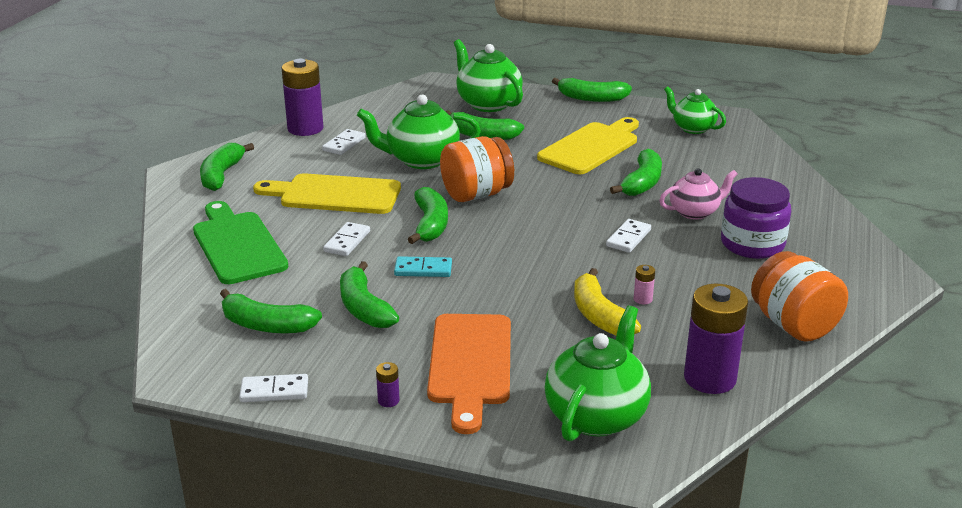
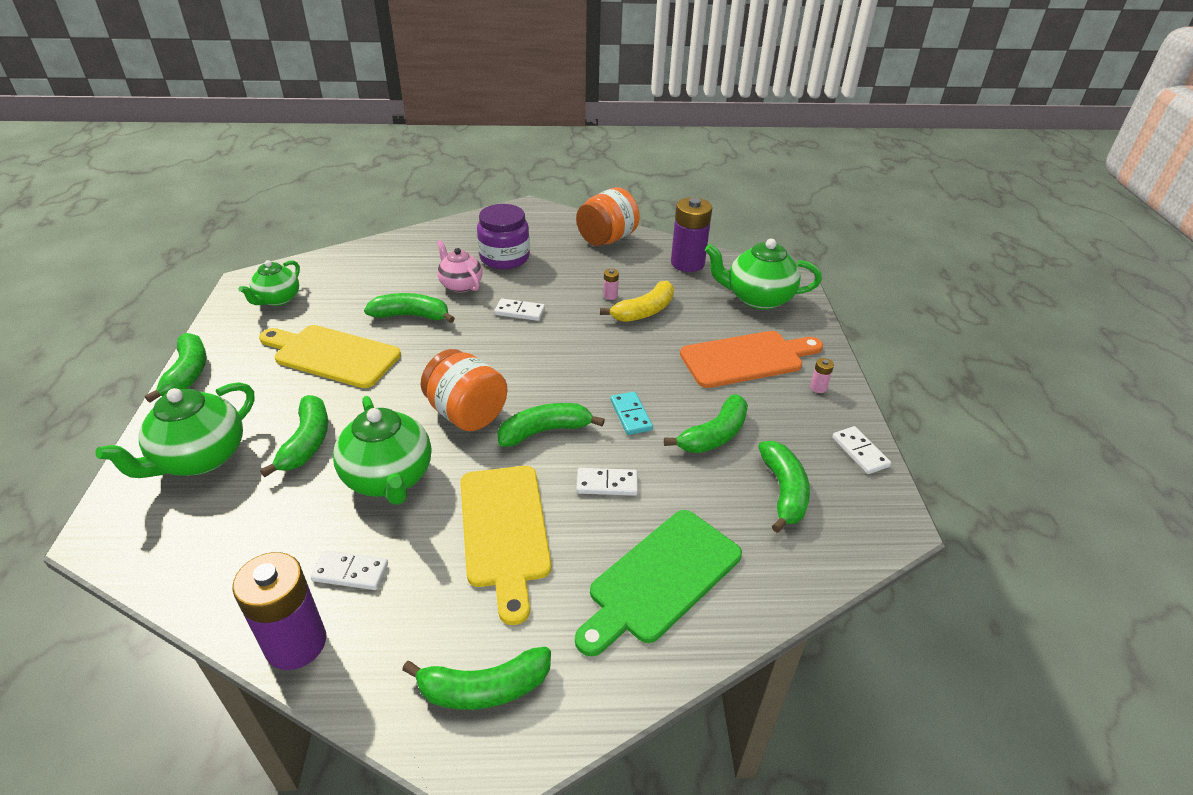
camera: 110 degrees left, 10 degrees up
purple battery [376,362,400,407] -> pink battery [810,358,834,393]

